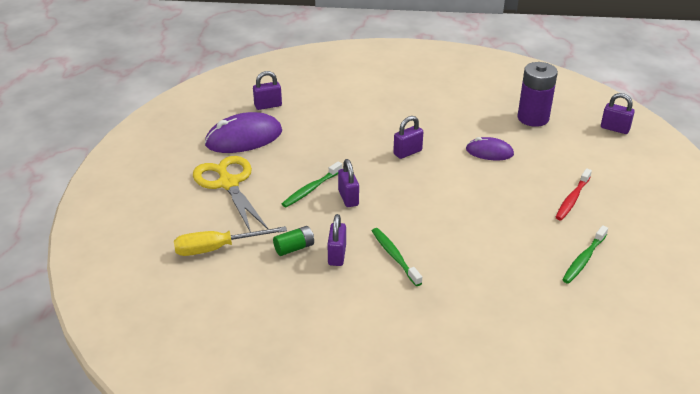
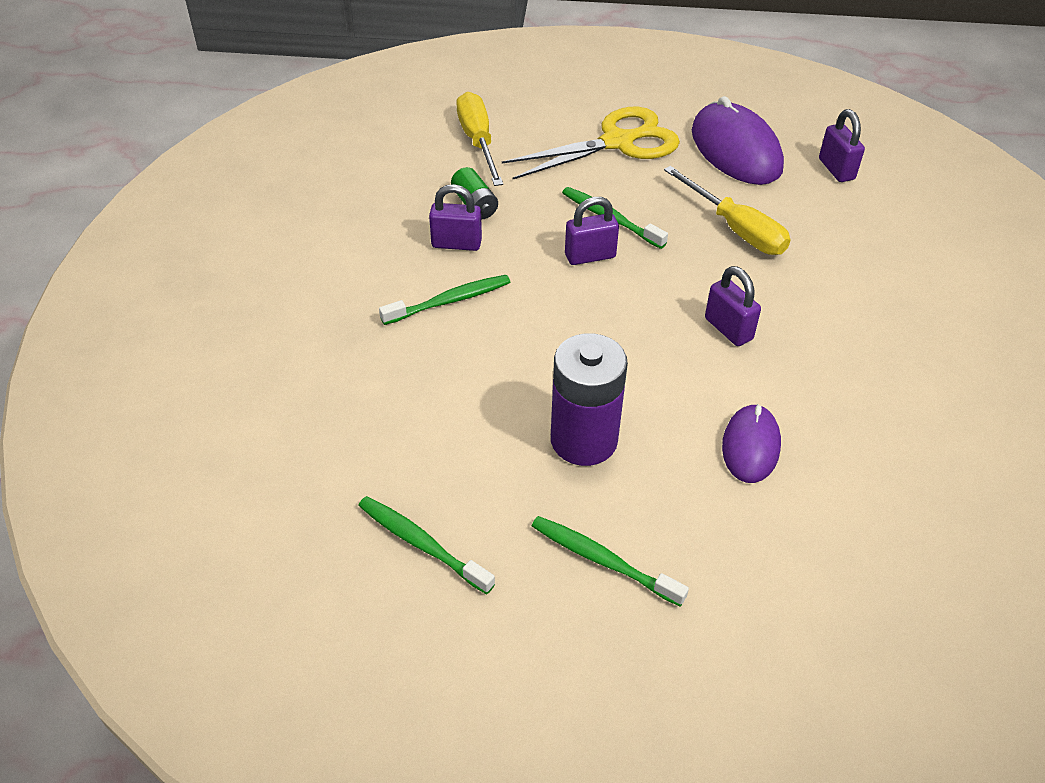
camera: 90 degrees right, 10 degrees up
purple battery [517,62,558,127] -> purple battery moved to [551,333,628,466]
red toothbrush [556,168,592,220] -> green toothbrush [532,516,689,607]
purple padlock [601,93,635,134] -> none
none -> yellow screwdriver [664,166,790,255]

